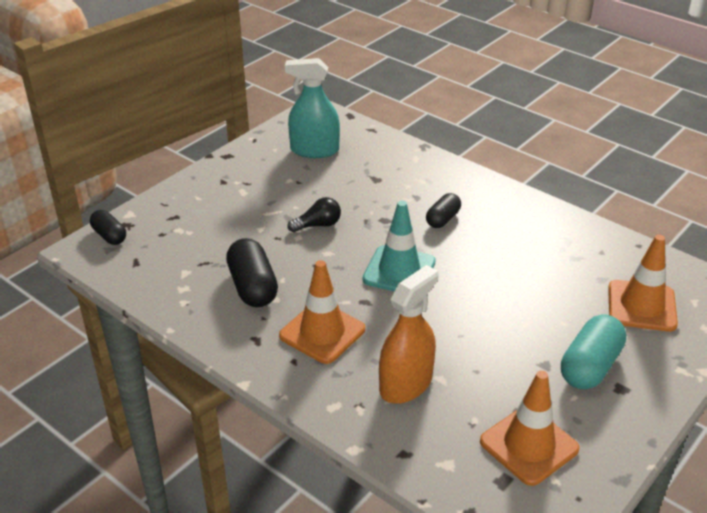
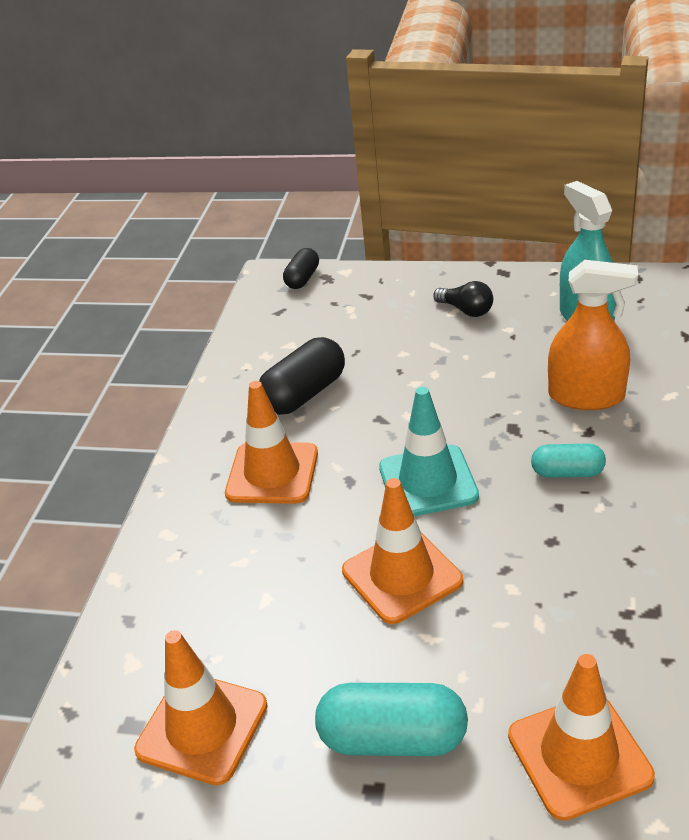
camera: 65 degrees right, 0 degrees up
black light bulb [287,197,341,232] -> black light bulb moved to [433,281,493,317]
orange spray bottle [379,265,439,404] -> orange spray bottle moved to [548,260,638,410]
black capsule [426,193,461,228] -> turquoise capsule [531,444,606,478]
none -> orange traffic cone [342,478,463,624]

